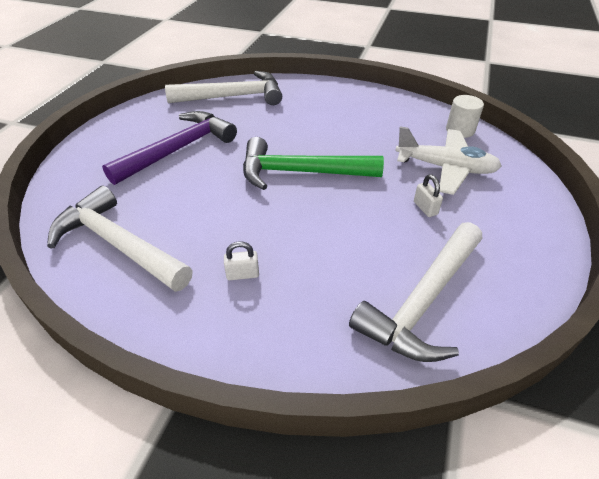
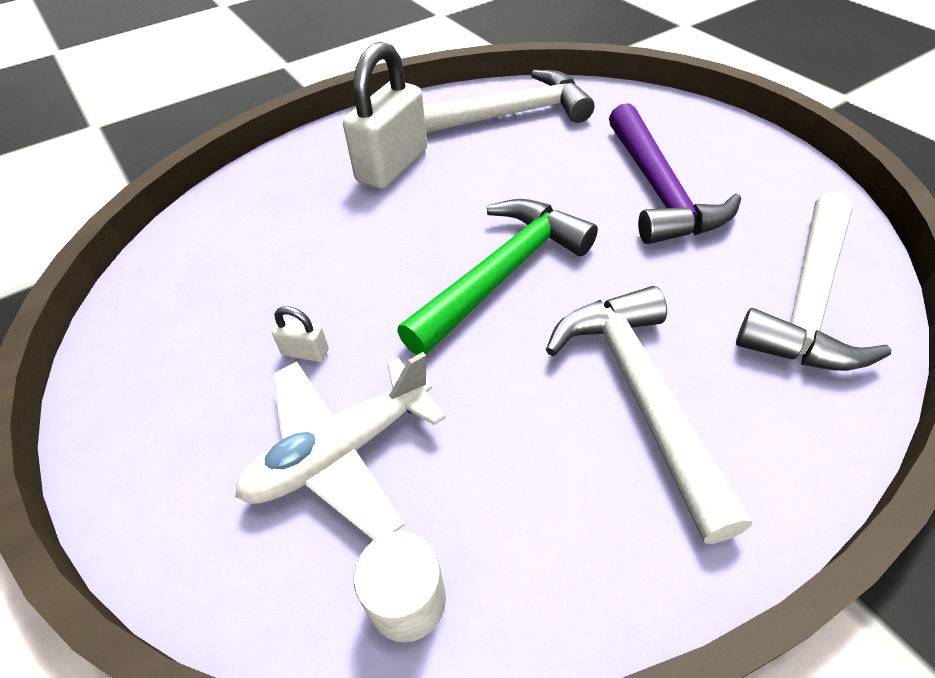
camera: 130 degrees right, 5 degrees up
white padlock [224,241,259,280] -> white padlock [343,41,427,189], size x2.42
white hammer [349,222,482,362] -> white hammer moved to [546,286,752,544]

